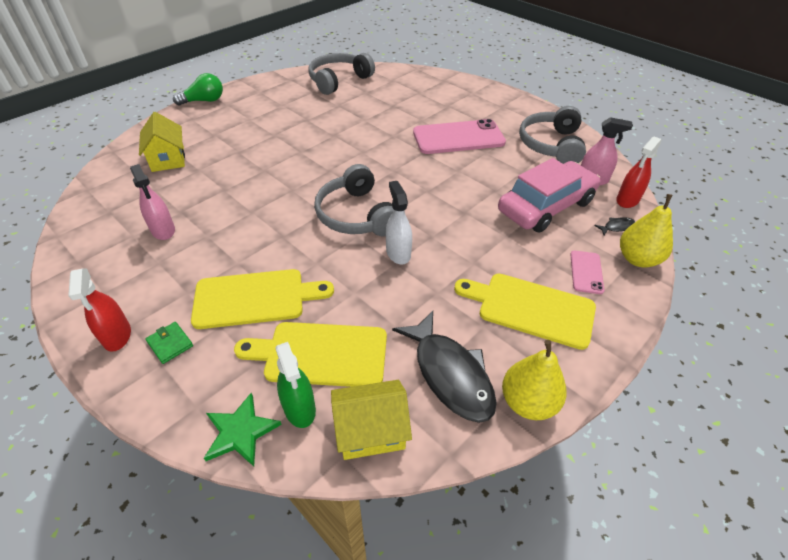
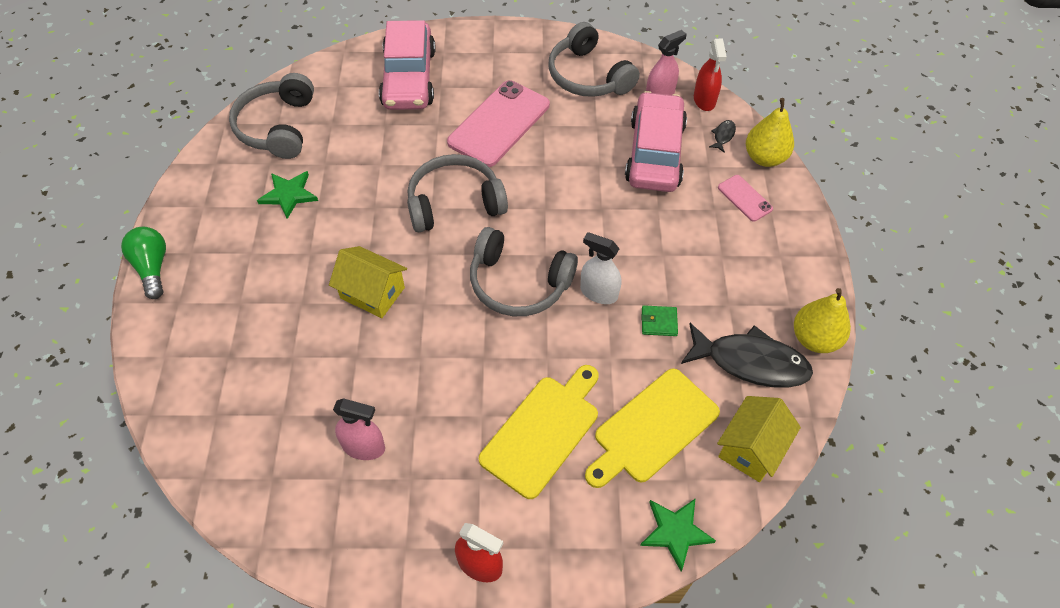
camera: 45 degrees left, 10 degrees up
yellow house [139,112,185,172] -> yellow house moved to [329,246,407,318]
green wallet [145,322,193,364] -> green wallet moved to [641,305,678,336]
green light bulb [173,73,223,106] -> green light bulb turned 45 degrees counterclockwise [121,227,166,299]
green spray bottle [275,342,316,428] -> none
yellow cutting board [454,274,596,350] -> none
none -> green star [257,171,318,219]
none -> pink car [379,20,436,110]
none -> grey headphones [407,154,508,232]

